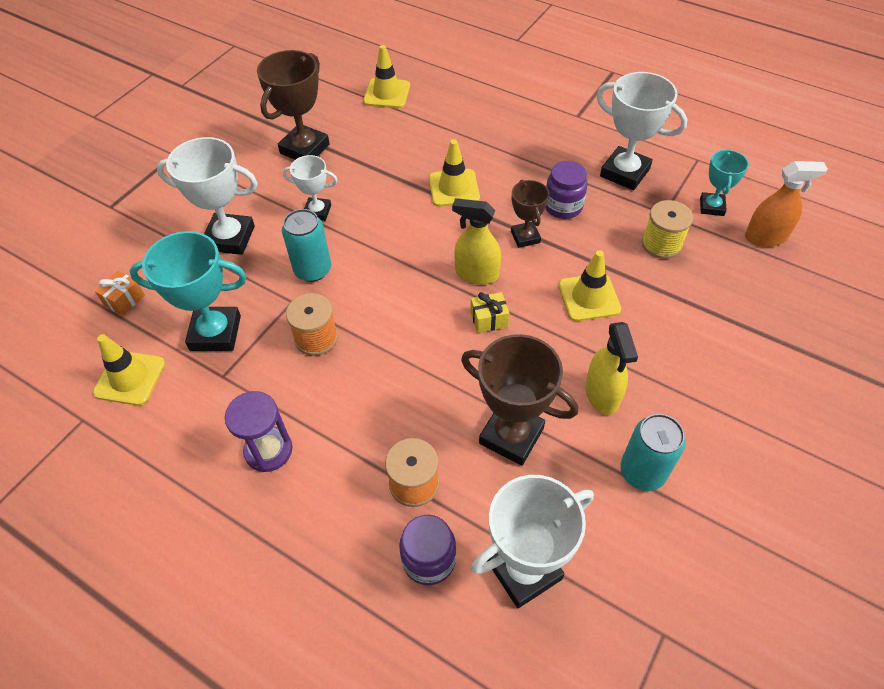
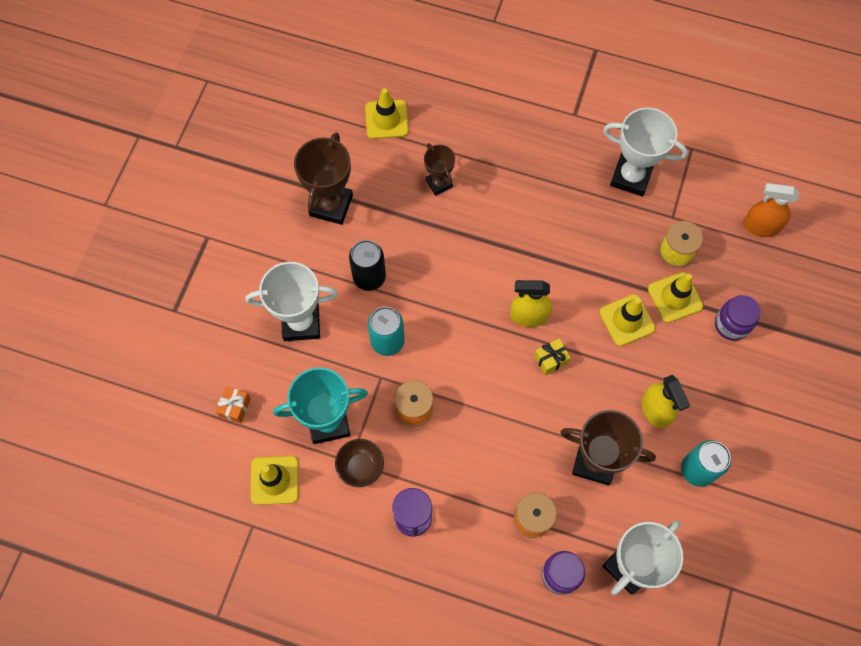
camera: 15 degrees left, 15 degrees up
white trophy [283,155,338,221] -> black can [349,240,386,291]
yellow traffic cone [429,139,480,207] -> yellow traffic cone moved to [648,272,703,323]
brown trophy [511,180,549,248] -> brown trophy moved to [424,143,455,196]
purple jar [546,161,588,219] -> purple jar moved to [715,295,761,341]
turquoise trophy [700,149,749,216] -> none
orange spray bottle [745,161,828,247] -> orange spray bottle turned 150 degrees counterclockwise [743,183,799,237]
none -> brown bowl [335,439,384,487]

